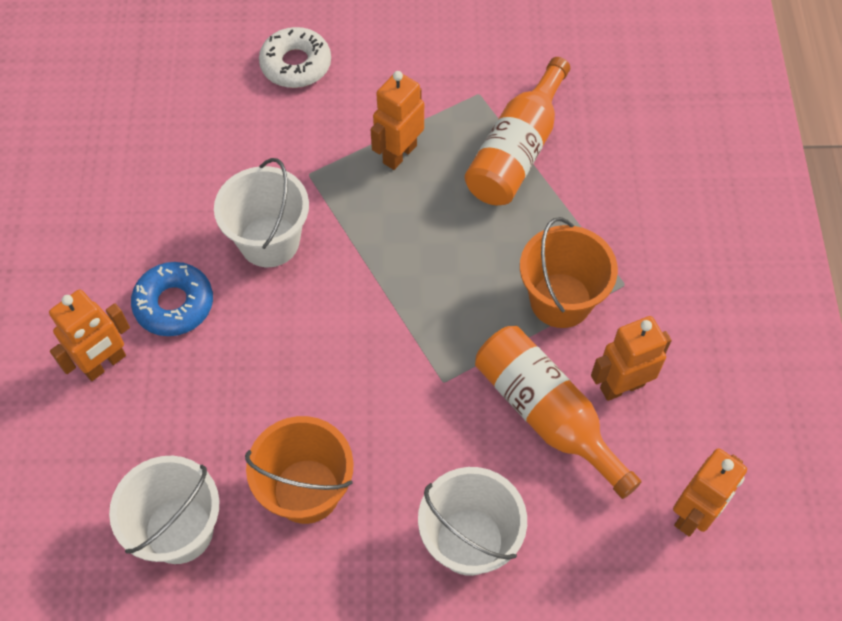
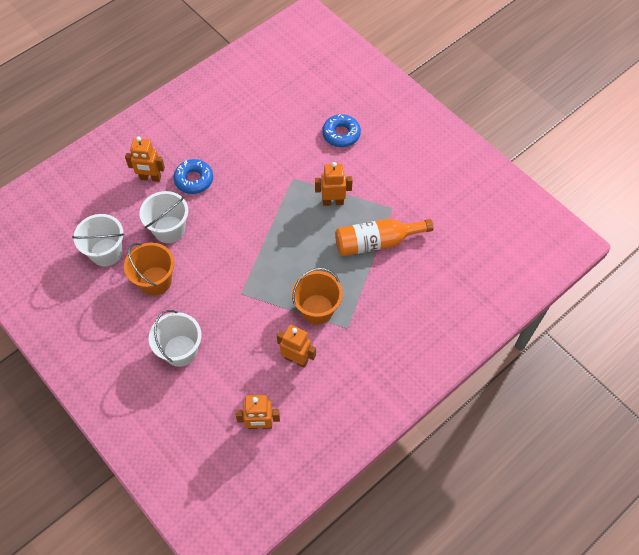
camera: 50 degrees right, 0 degrees up
white bucket [214,158,309,267] -> white bucket moved to [139,191,188,243]
white donut [259,27,331,88] -> blue donut [322,114,361,147]
orange bottle [475,326,642,499] -> none

